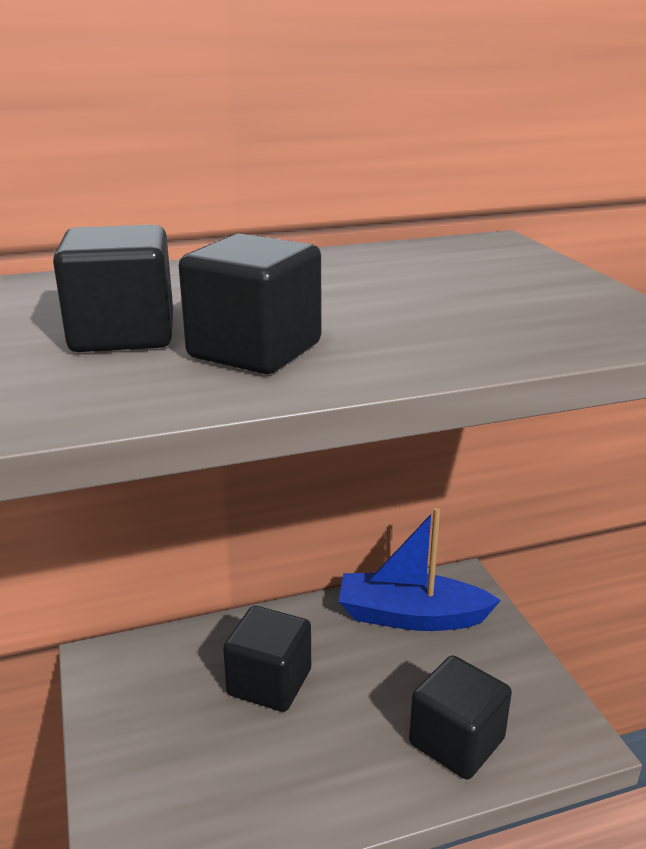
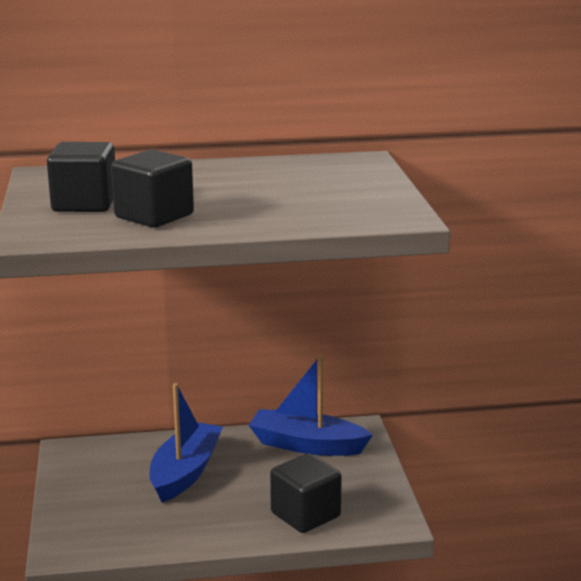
camera: 10 degrees right, 5 degrees down
black cube [223,606,311,712] -> blue boat [149,383,223,503]

